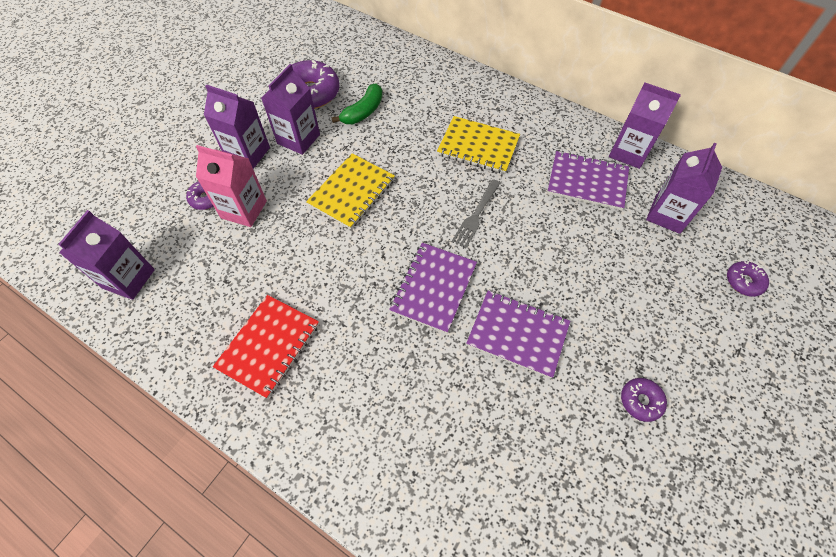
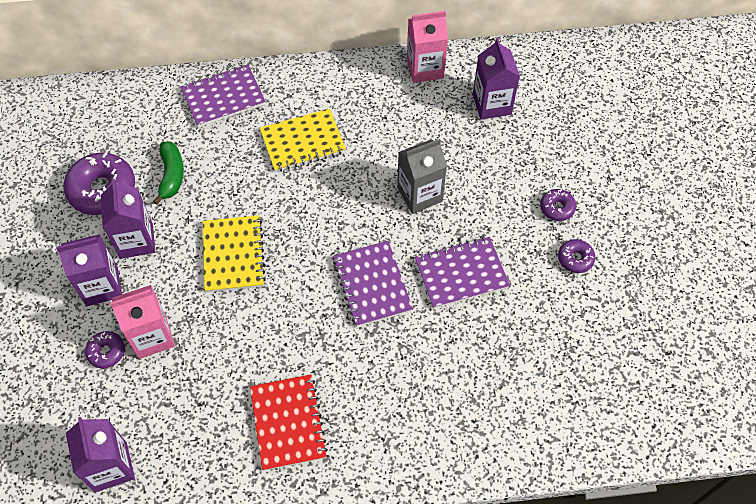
camera: 40 degrees left, 0 degrees up
grey fork [451,179,500,248] -> none
purple notebook [547,151,629,210] -> purple notebook moved to [181,64,266,127]
purple carton [609,82,681,169] -> pink carton [407,11,448,83]
purple donut [727,261,769,297] -> purple donut moved to [540,189,576,221]
none -> grey carton [397,139,447,214]

